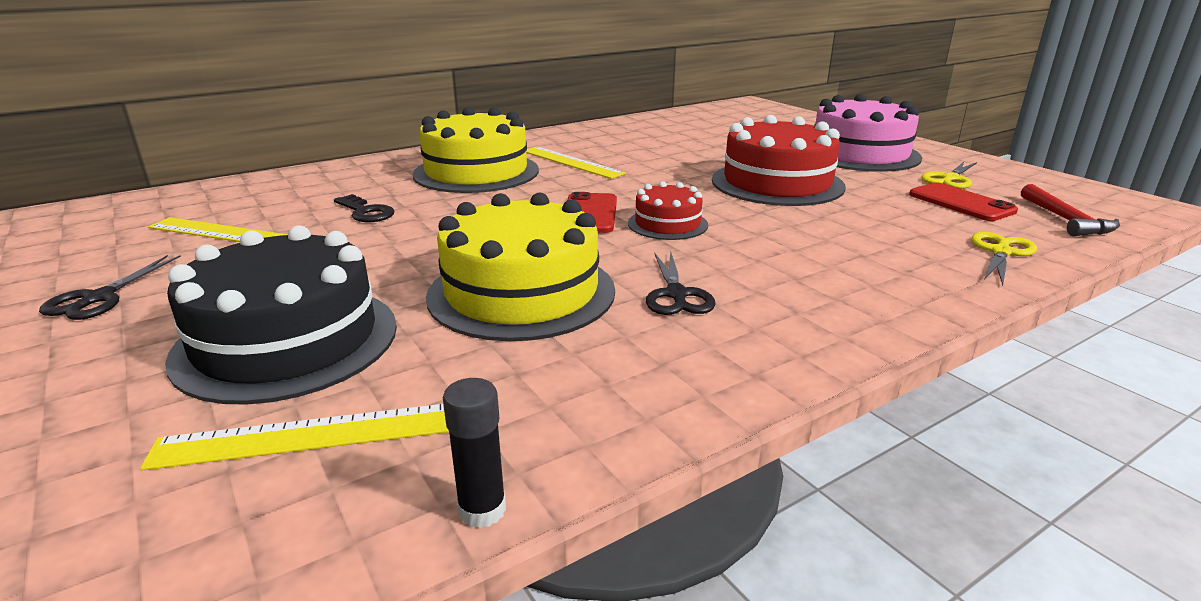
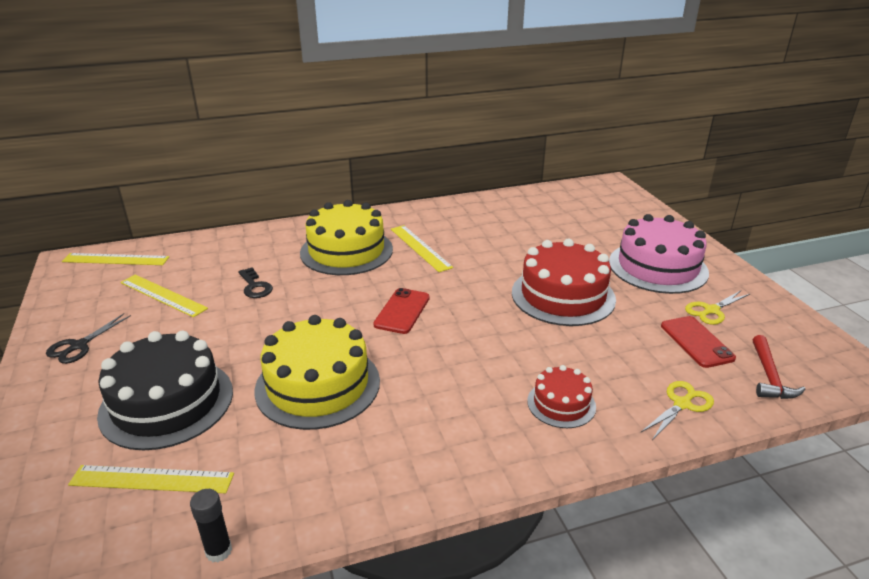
camera: 15 degrees right, 5 degrees up
red cake [628,181,708,240] -> red cake moved to [527,365,596,428]
black scissors [646,251,716,315] -> none
none -> yellow ruler [62,253,169,265]

